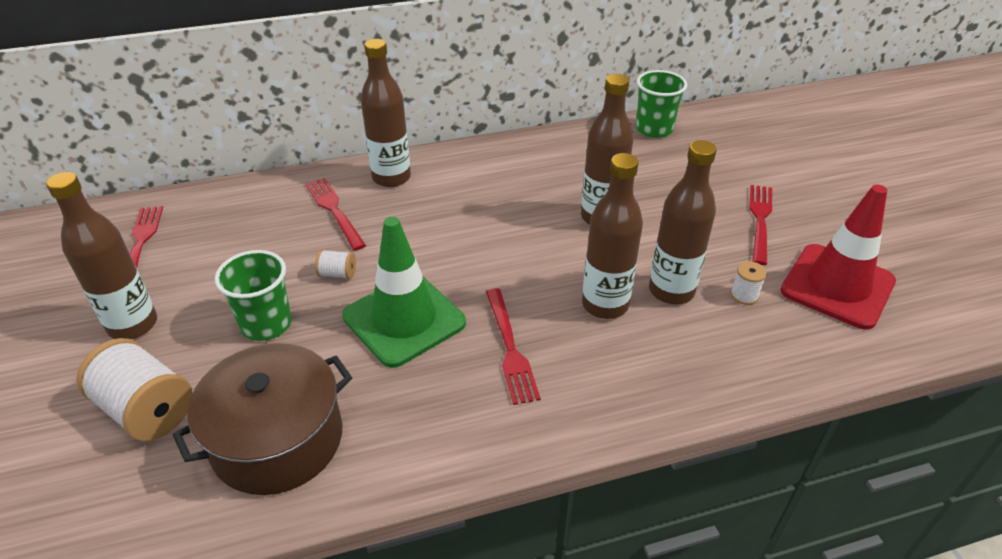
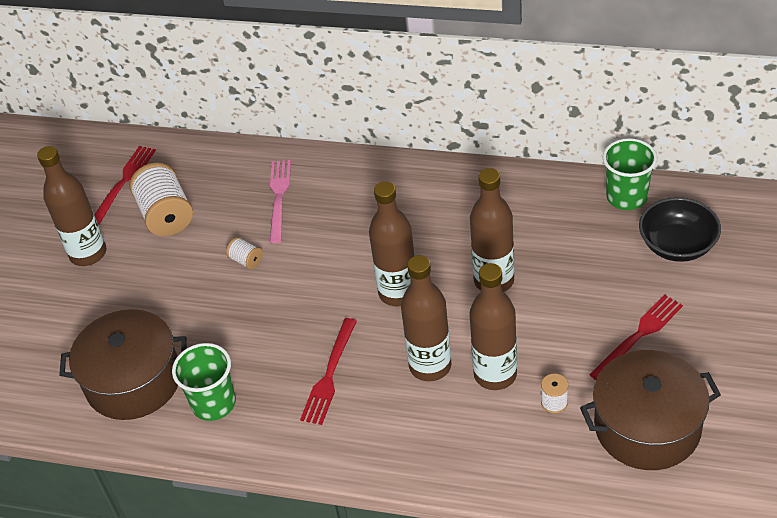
camera: 35 degrees right, 5 degrees up
white spool [76,338,192,441] -> white spool moved to [130,162,193,236]
green cup [215,250,292,341] -> green cup moved to [172,343,236,421]
red fork [306,178,366,251] -> pink fork [270,160,291,243]
green traffic cone [342,217,466,368] -> none
brown bottle [361,39,411,187] -> brown bottle moved to [369,182,415,306]
red traffic cone [781,184,896,329] -> brown pot [580,350,721,470]
none -> black bowl [639,197,721,262]

